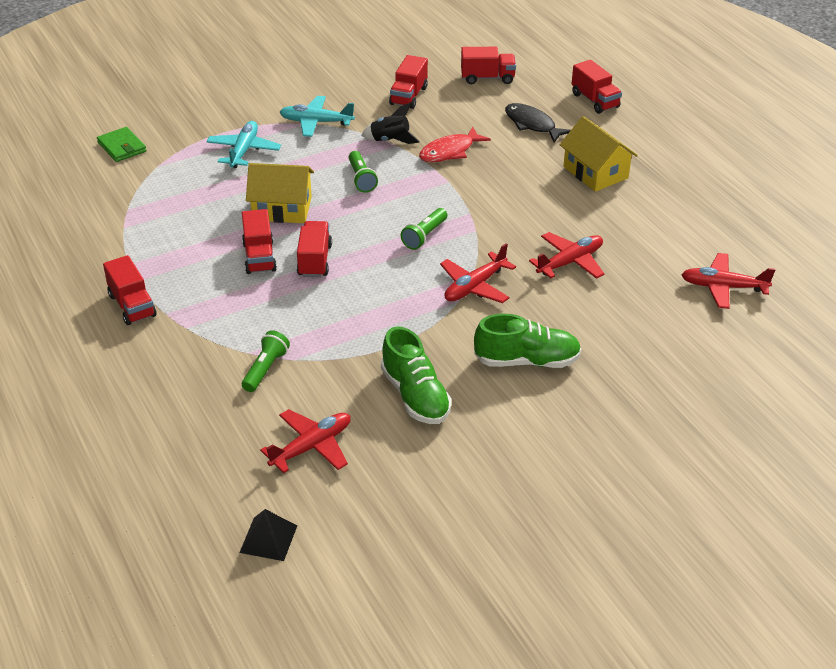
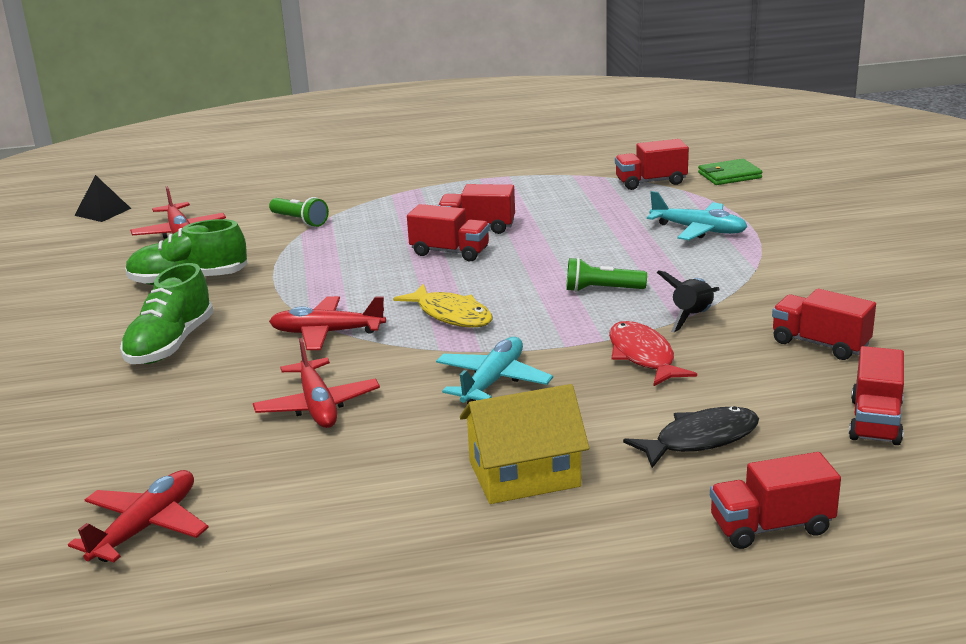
camera: 110 degrees right, 15 degrees down
red truck [103,255,157,325] -> red truck moved to [615,139,689,190]
yellow house [246,163,314,223] -> none
turquoise plane [280,96,355,137] -> turquoise plane moved to [436,337,553,404]
green flashlight [401,208,447,250] -> yellow fish [393,284,493,327]
red plane [440,243,516,303] -> red plane turned 60 degrees counterclockwise [269,296,386,350]

